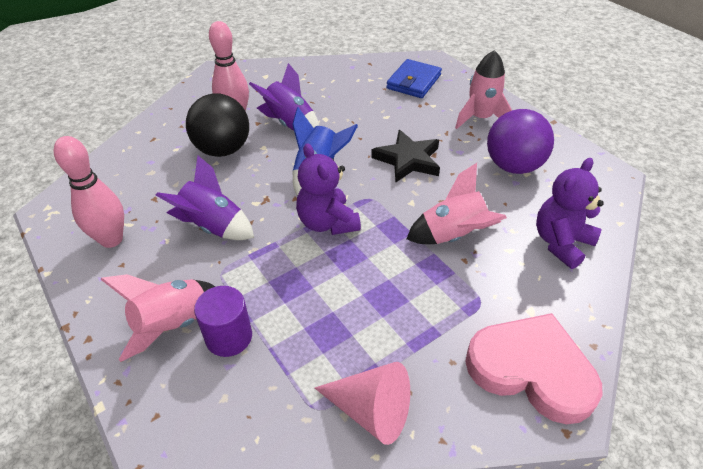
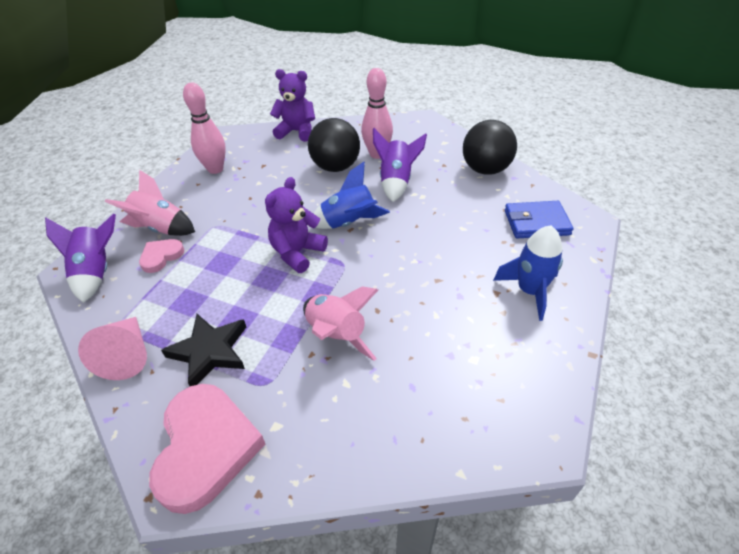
camera: 60 degrees right, 0 degrees up
purple rocket [156,156,254,240] -> purple rocket moved to [45,214,116,303]
purple cylinder [194,286,252,357] -> pink heart [139,239,184,273]
black star [371,130,440,183] -> black star moved to [161,314,246,386]
pink rocket [455,50,512,129] -> blue rocket [493,226,563,321]
purple ball [487,109,554,174] -> none
purple teddy bear [536,158,604,269] -> purple teddy bear moved to [270,69,315,142]
none -> black ball [463,120,517,175]

